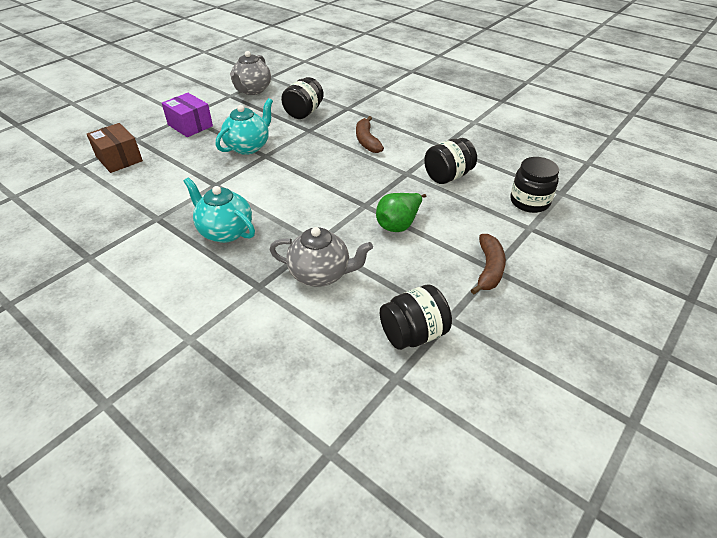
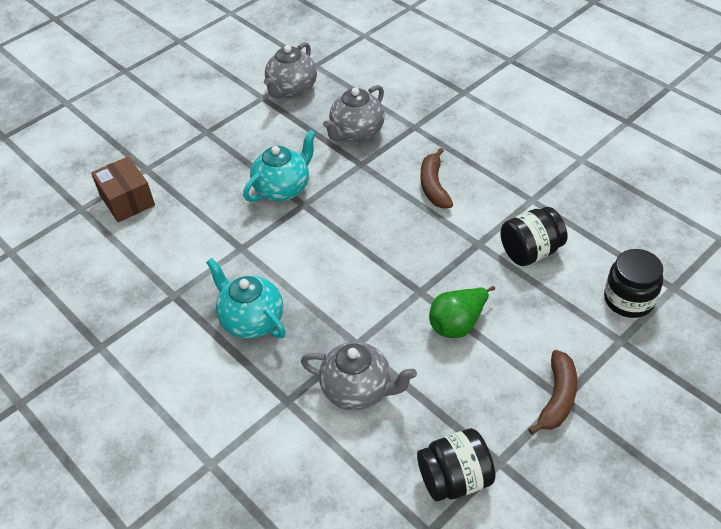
camera: 10 degrees right, 5 degrees up
purple box [162,93,213,137] -> none
black jar [281,77,324,119] -> grey teapot [323,85,385,142]

